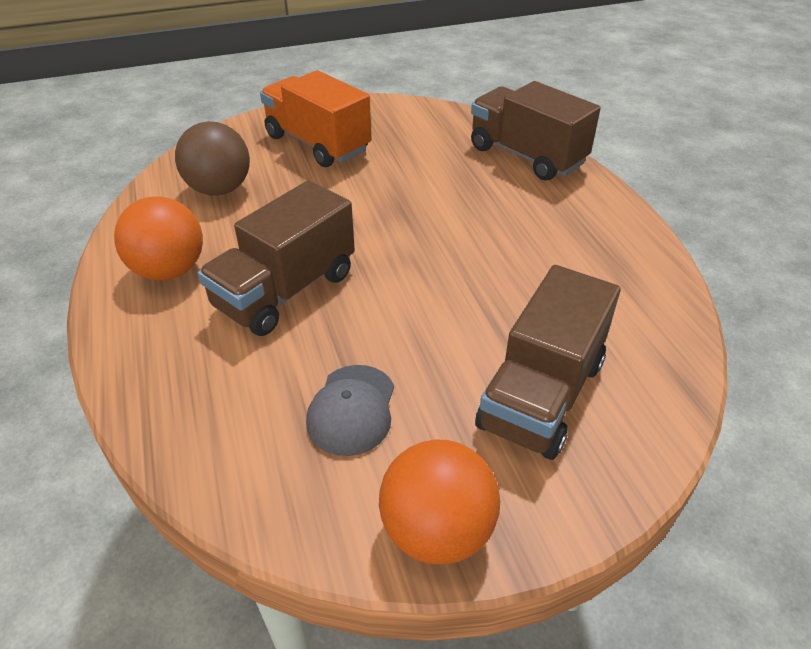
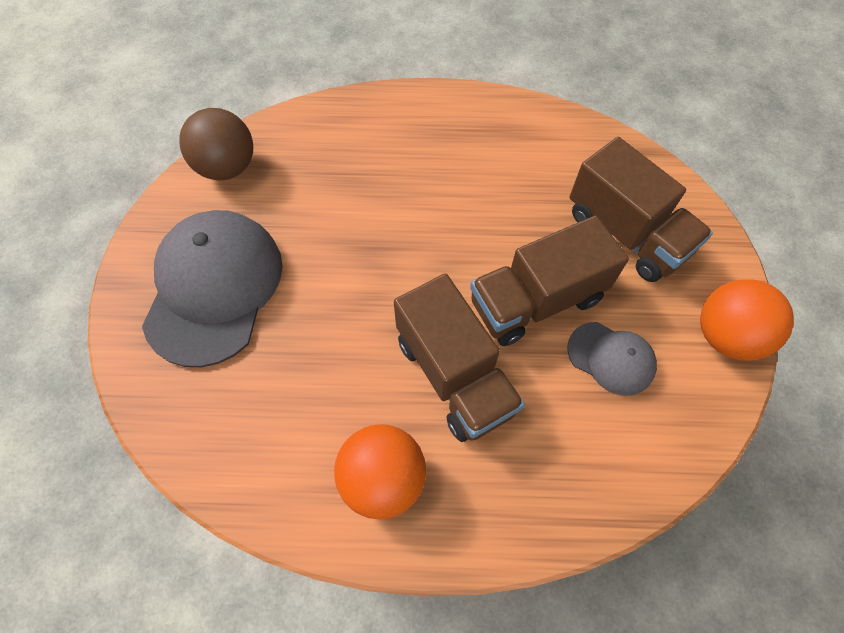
camera: 70 degrees left, 20 degrees up
brown ball [175,121,250,196] -> brown ball moved to [179,108,253,180]
orange truck [260,70,371,167] -> grey cap [142,210,282,367]
brown truck [471,81,601,181] -> brown truck moved to [470,215,629,346]

